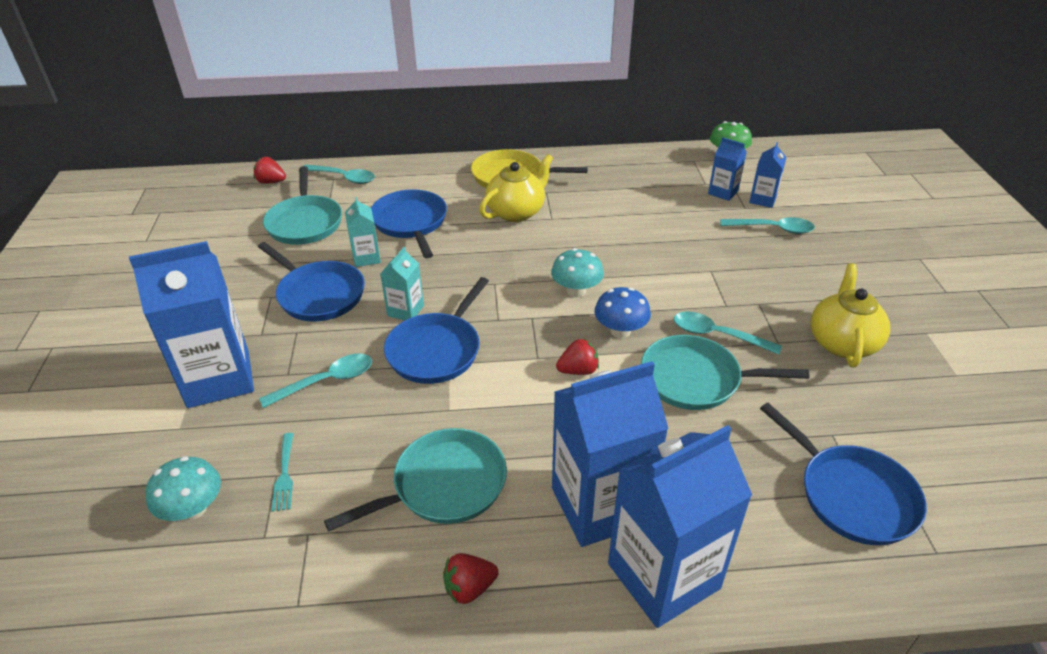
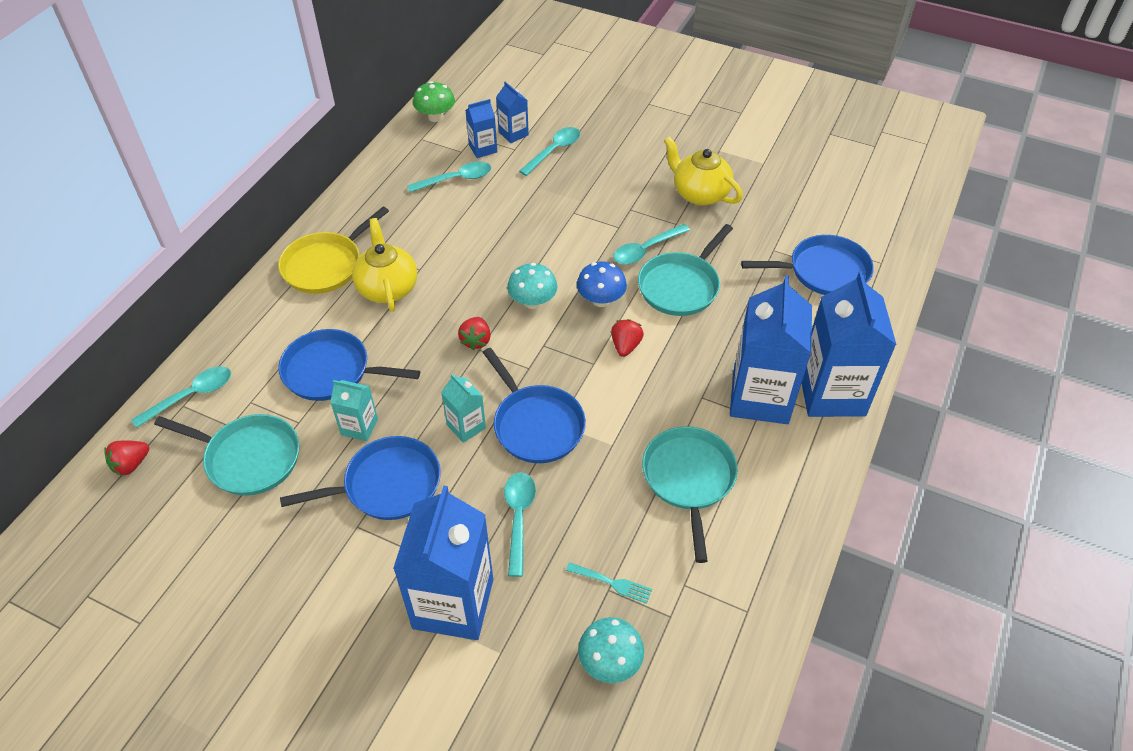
camera: 60 degrees left, 10 degrees up
red strawberry [443,553,499,604] -> red strawberry moved to [458,317,491,350]
none -> turquoise spoon [407,161,491,192]

